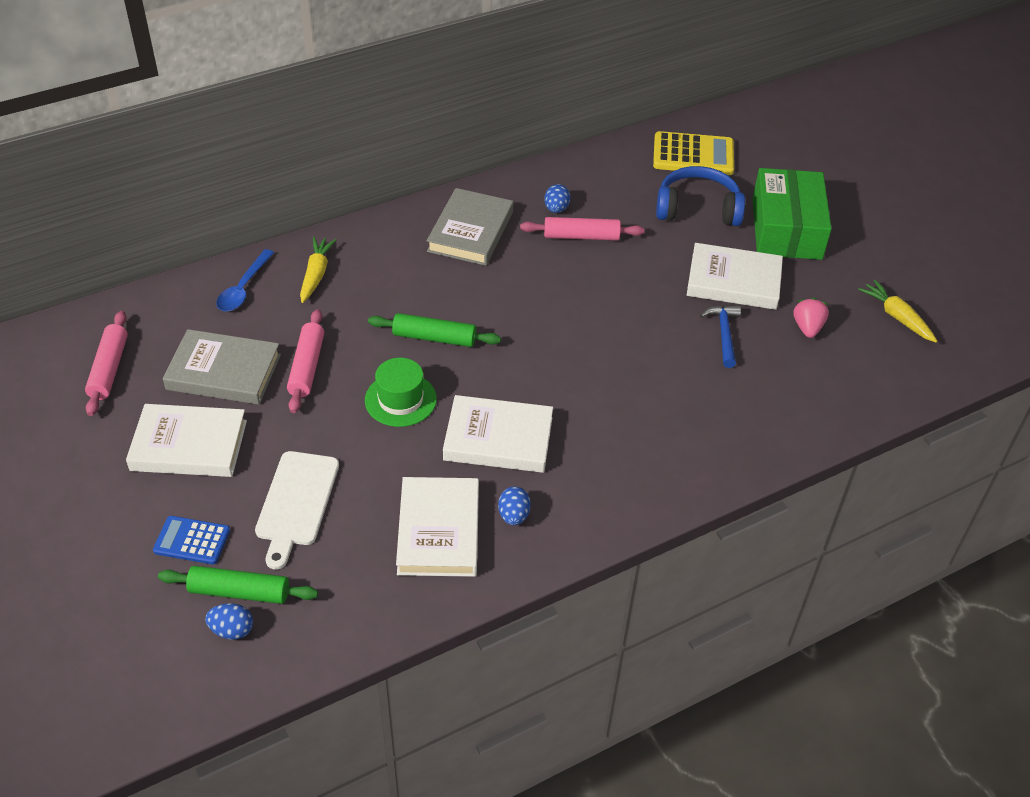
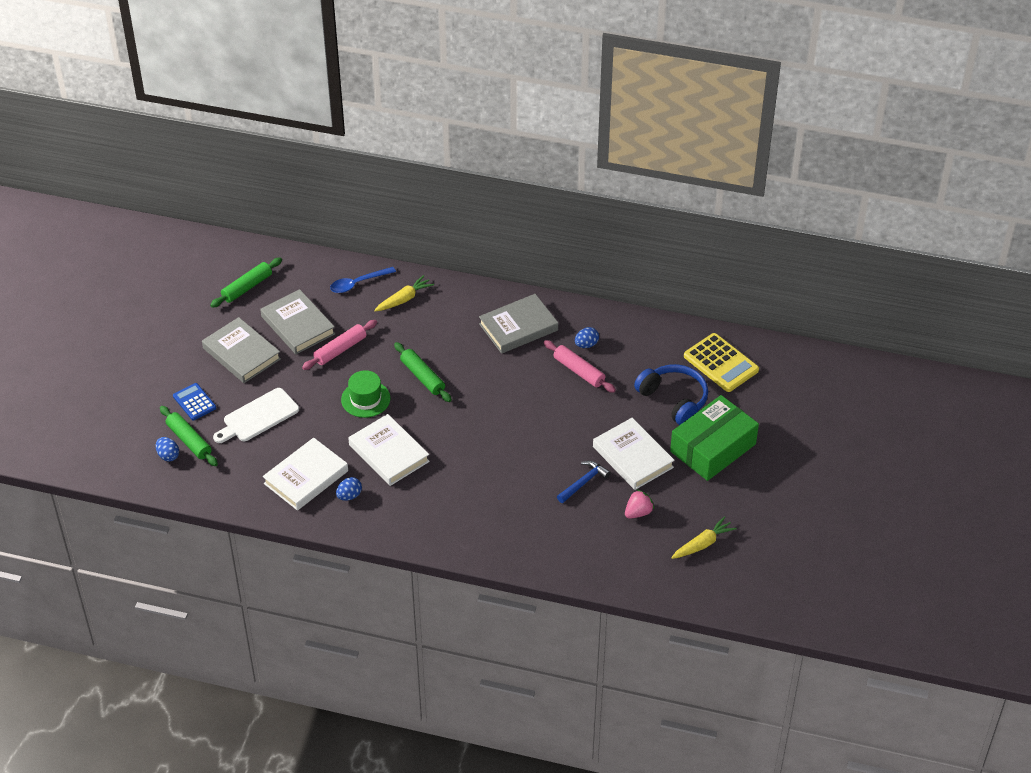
camera: 45 degrees right, 0 degrees up
pink rolling pin [85,311,128,416] -> green rolling pin [210,257,282,308]
white book [126,404,247,477] -> grey book [202,317,281,383]
yellow carrot [858,280,937,343] -> yellow carrot turned 45 degrees clockwise [671,516,737,559]

